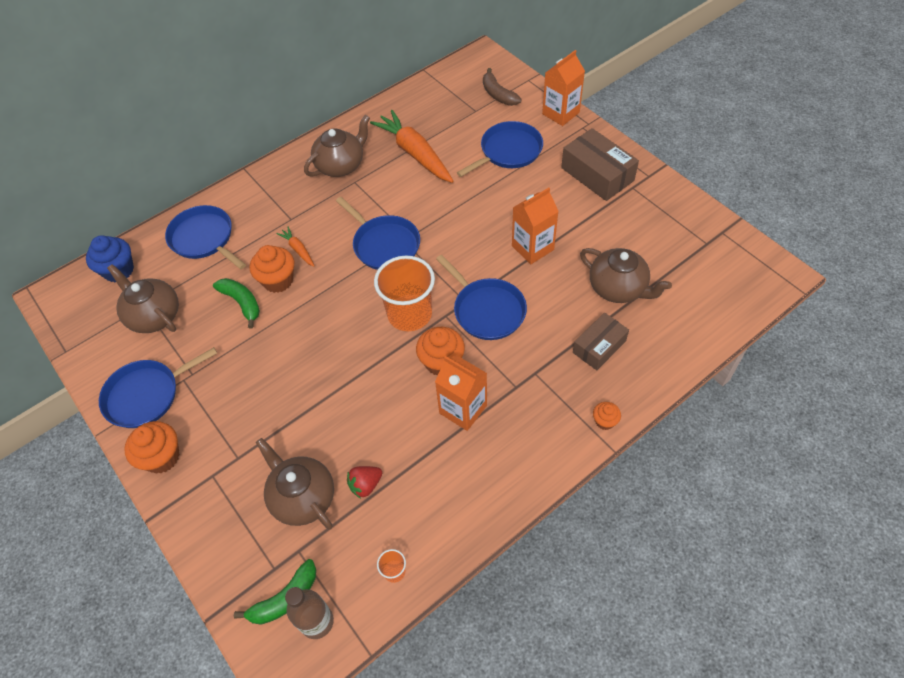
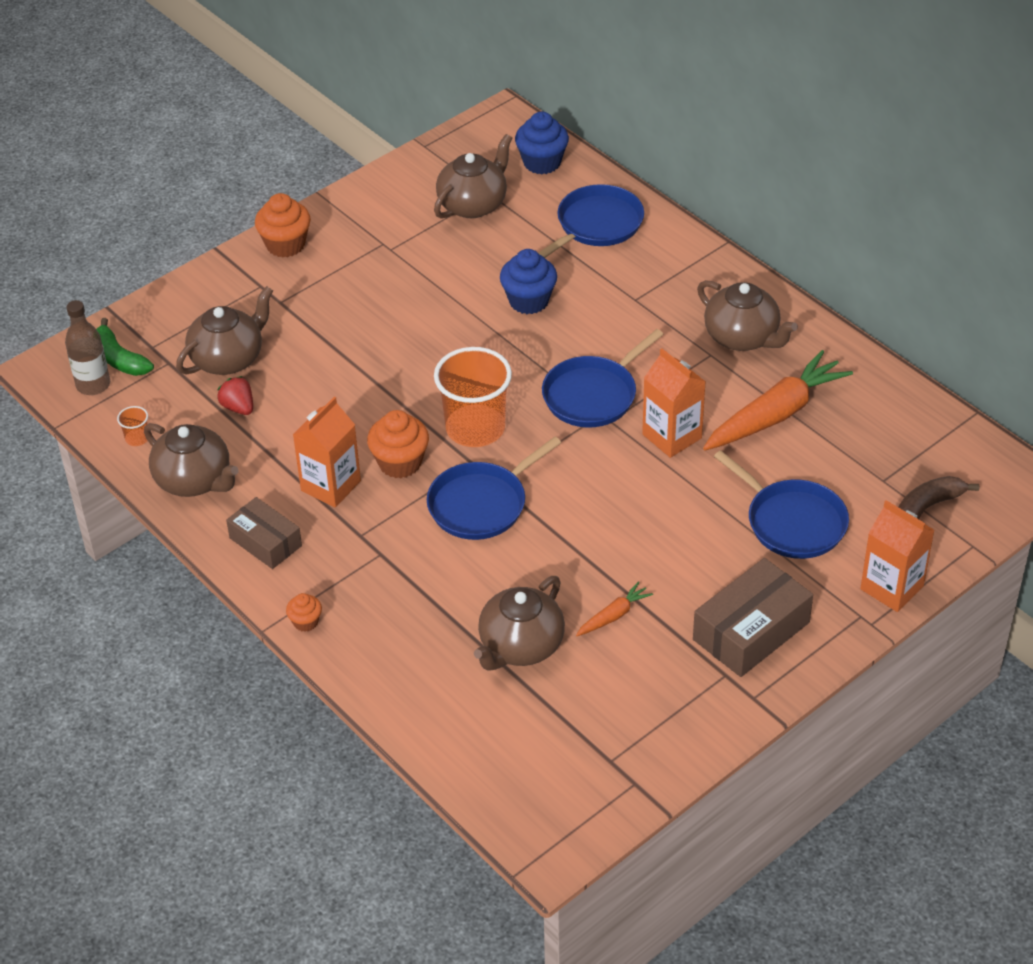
camera: 85 degrees right, 10 degrees down
blue pan [99,347,217,428] -> none
green banana [213,278,260,329] -> none
orange cupcake [250,245,294,293] -> blue cupcake [500,249,557,314]
orange carrot [276,227,314,267] -> orange carrot moved to [576,582,653,636]
orange carton [512,188,559,264] -> orange carton moved to [642,348,706,458]
brown box [573,313,629,370] -> brown box moved to [226,497,302,569]
none -> brown teapot [144,423,239,497]

